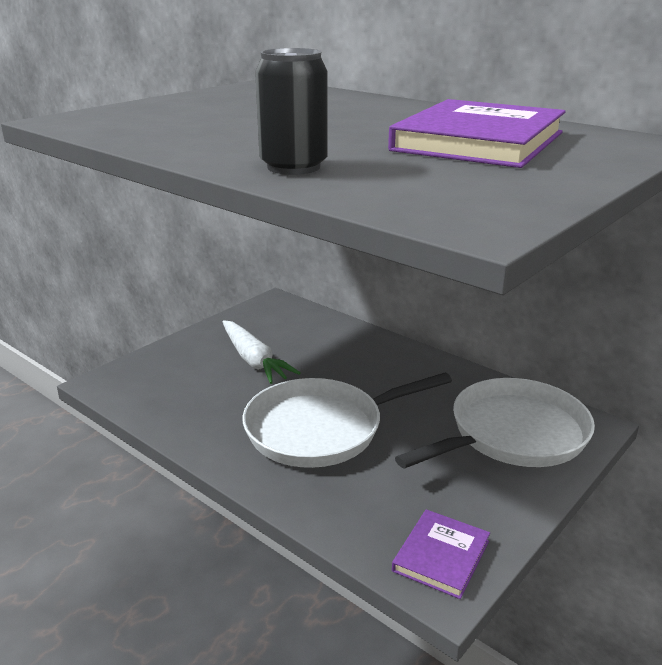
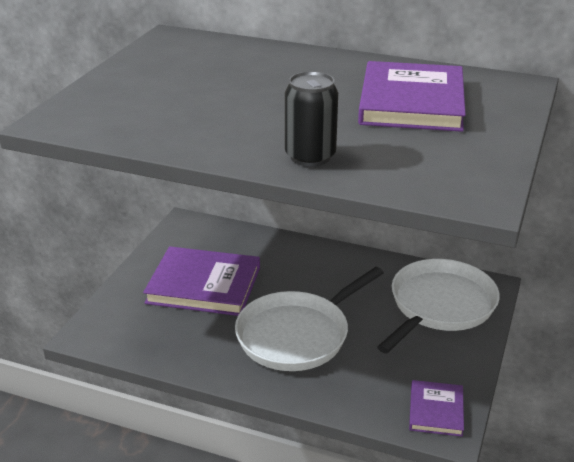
camera: 20 degrees left, 5 degrees up
white carrot [222,320,301,384] -> purple book [143,246,260,316]

